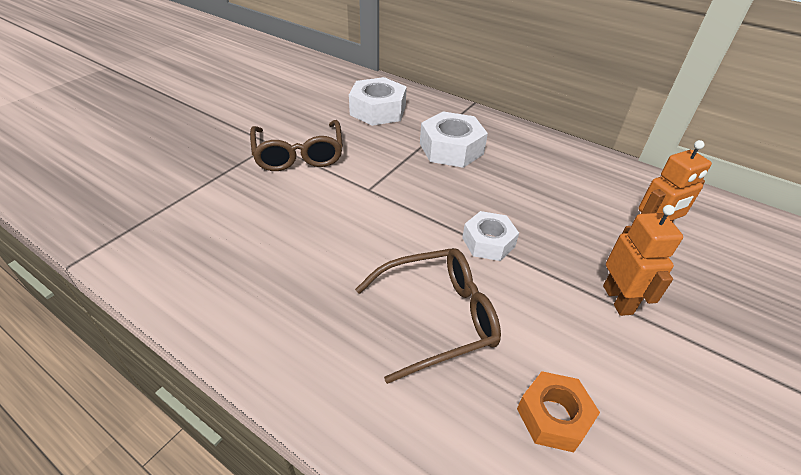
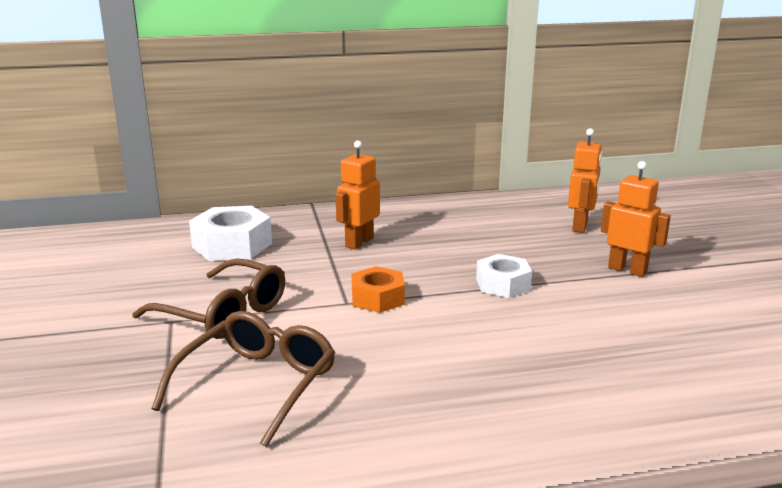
camera: 45 degrees left, 20 degrees down
brown glasses [355,248,501,384] -> brown glasses moved to [152,311,335,447]
white nut [420,112,488,168] -> orange robot [335,141,380,249]
orange nut [517,371,600,452] -> orange nut moved to [351,266,405,313]

